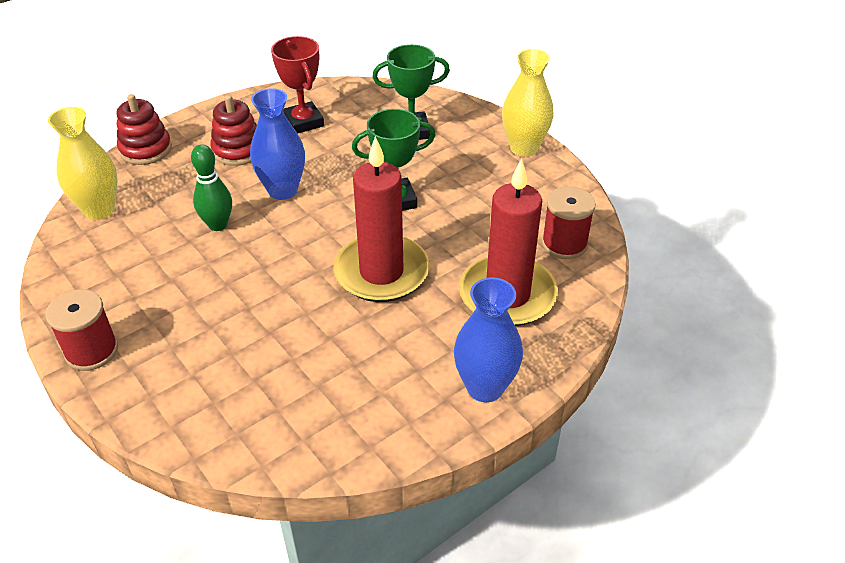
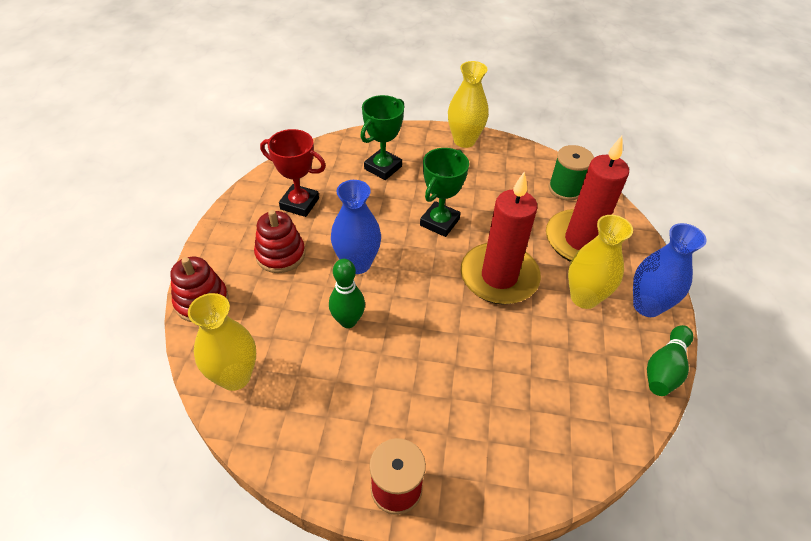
camera: 45 degrees left, 5 degrees up
red spool [542,186,596,259] -> green spool [549,145,594,201]
none -> yellow vase [568,215,633,309]
none -> green bowling pin [647,325,693,396]

